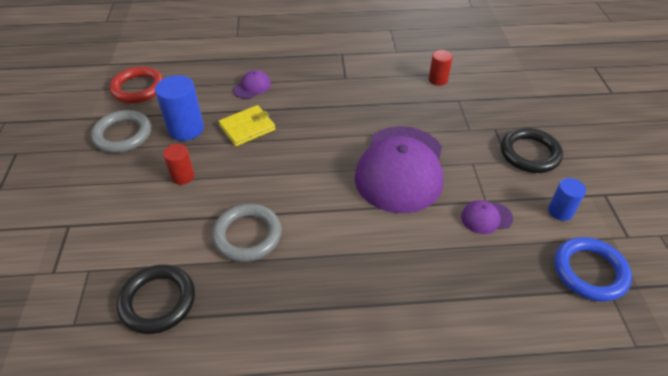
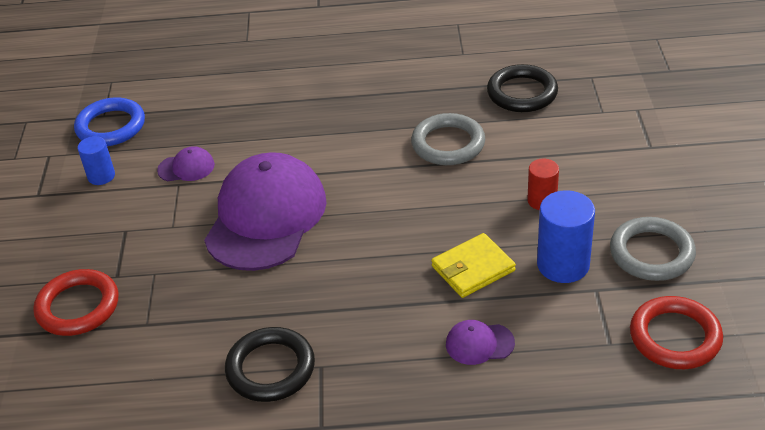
camera: 175 degrees left, 5 degrees down
purple cap [233,70,271,99] -> purple cap turned 45 degrees clockwise [446,320,515,365]
red cylinder [429,50,453,86] -> none
black ring [501,128,563,173] -> black ring moved to [225,327,315,402]
none -> red ring [33,269,118,336]

